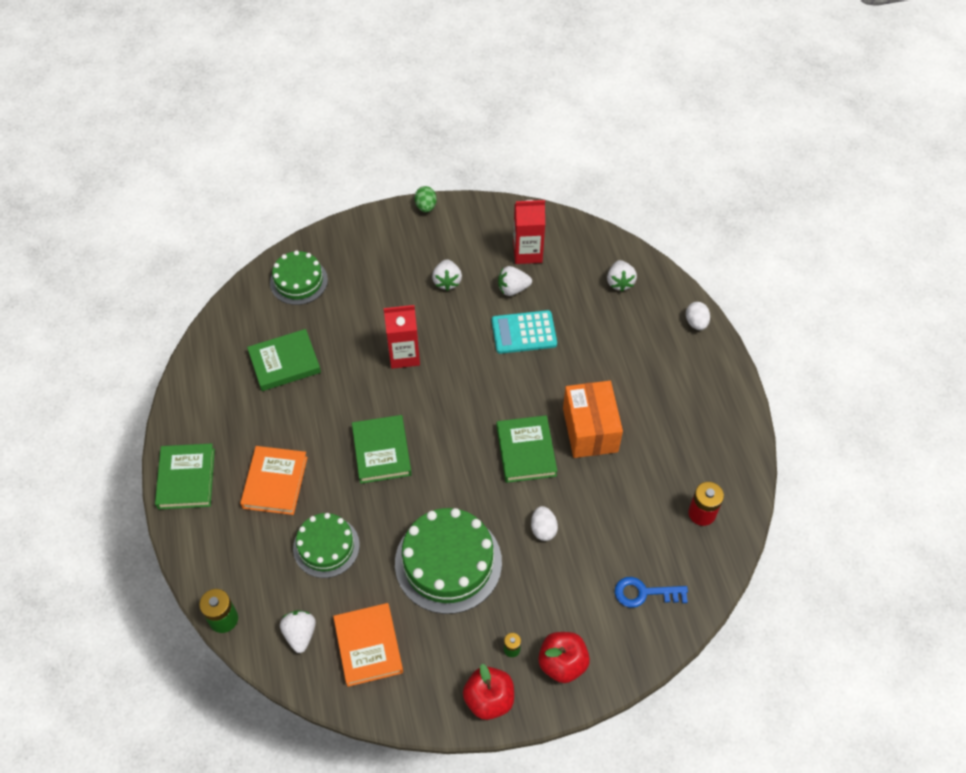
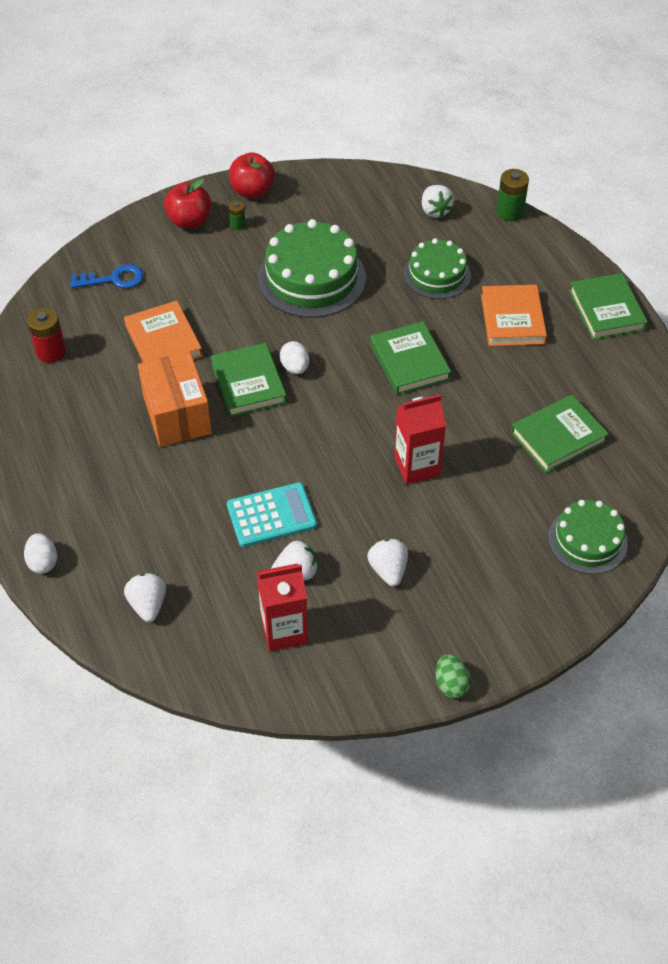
camera: 170 degrees right, 5 degrees down
orange book [333,603,403,687] -> orange book moved to [124,301,203,362]
white egg [531,506,558,541] -> white egg moved to [280,341,309,374]

